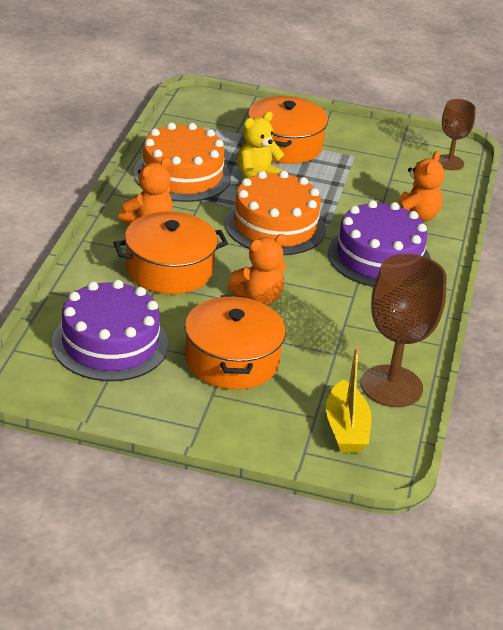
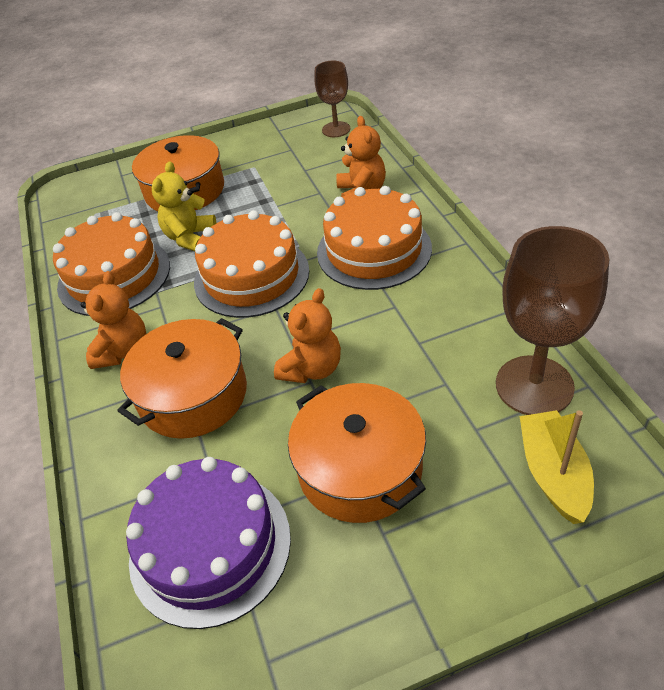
camera: 25 degrees left, 10 degrees up
yellow boat [326,348,372,453] -> yellow boat turned 150 degrees counterclockwise [520,410,594,524]
purple cake [328,200,431,287] -> orange cake [317,186,432,290]

